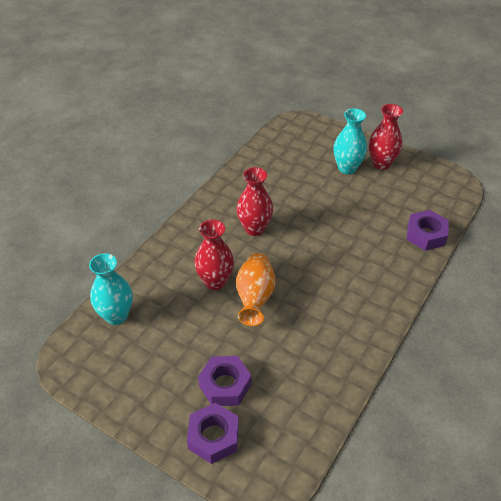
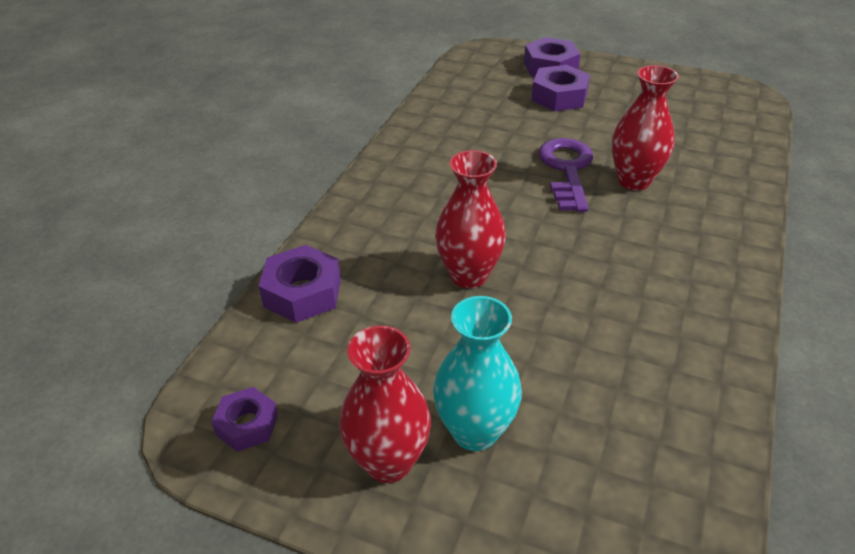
camera: 170 degrees right, 5 degrees down
turquoise vase [89,253,133,325] -> none
orange vase [236,253,276,326] -> purple key [538,138,593,212]
red vase [237,167,273,236] -> red vase moved to [435,150,506,288]
none -> purple nut [211,387,278,452]

